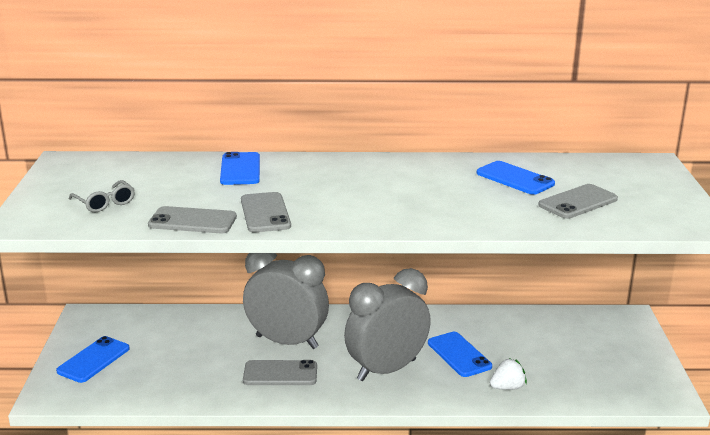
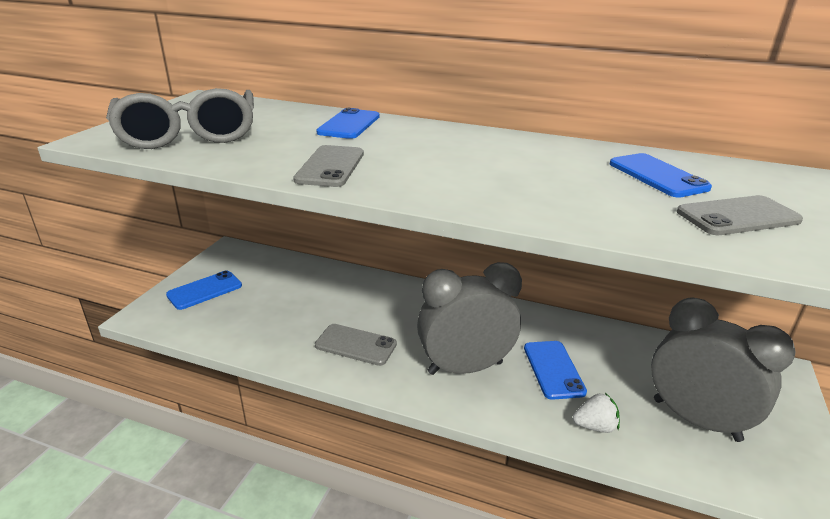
camera: 20 degrees right, 5 degrees up
grey glasses [69,180,135,213] -> grey glasses [106,88,254,149], size x2.29
grey phone [148,206,237,233] -> none
grey clock [243,253,329,349] -> grey clock moved to [651,298,796,442]

